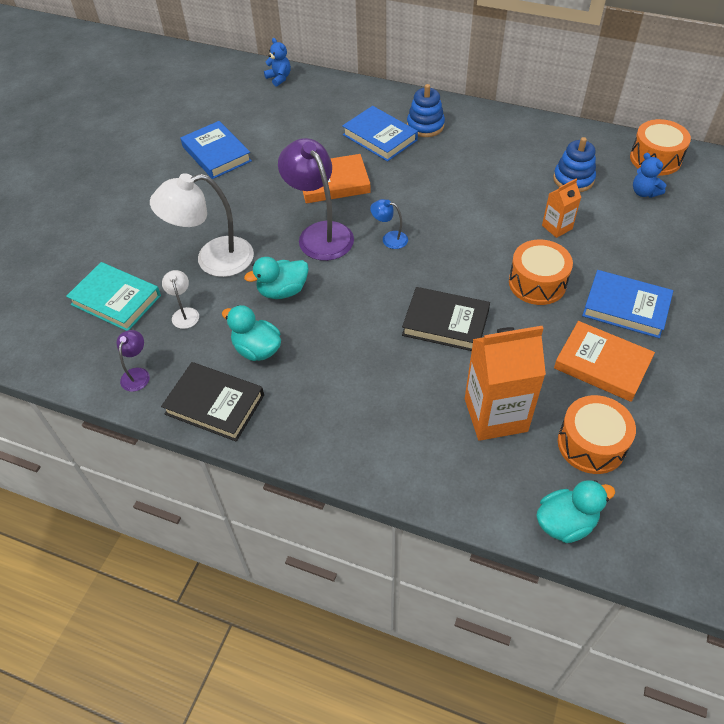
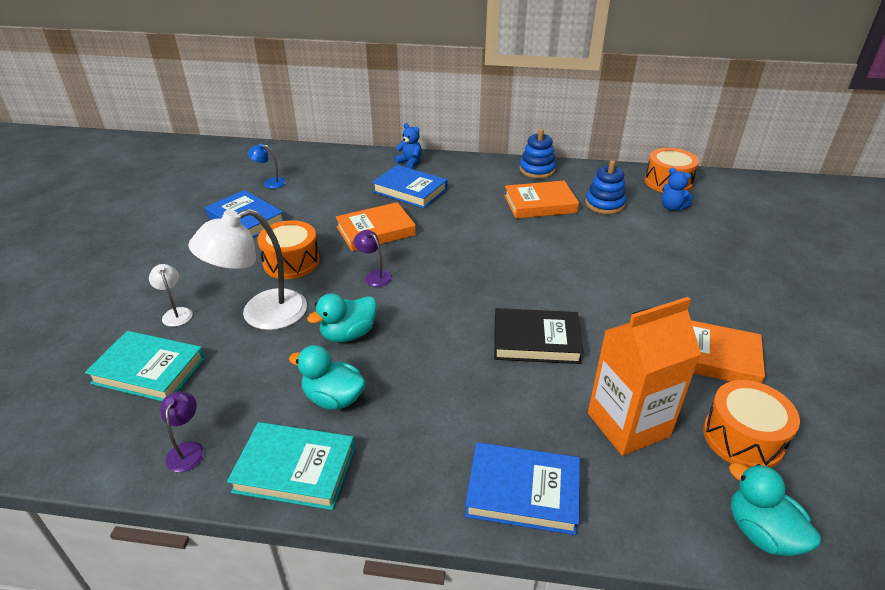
camera: 15 degrees left, 15 degrees down
black book [161,362,264,441] -> turquoise book [227,422,355,510]
white lamp [162,270,199,329] -> white lamp moved to [149,264,193,327]
blue teddy bear [264,38,291,87] -> blue teddy bear moved to [394,123,422,169]
purple lamp [278,138,354,261] -> purple lamp [354,230,392,287], size x0.46
blue lamp [370,199,408,249] -> blue lamp moved to [247,143,286,189]
blue stacking toy [407,84,445,137] -> blue stacking toy moved to [519,129,556,179]
orange drum [509,240,573,305] -> orange drum moved to [257,220,320,279]
turquoise duck [536,480,615,543] -> turquoise duck turned 90 degrees counterclockwise [729,463,821,556]
orange carton [542,179,581,238] -> none
blue book [582,270,673,338] -> blue book moved to [465,442,580,535]
none -> orange book [504,181,579,219]

